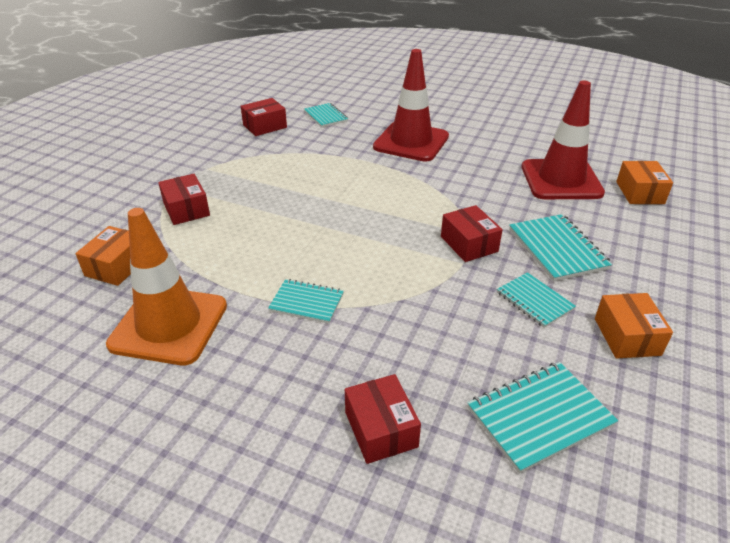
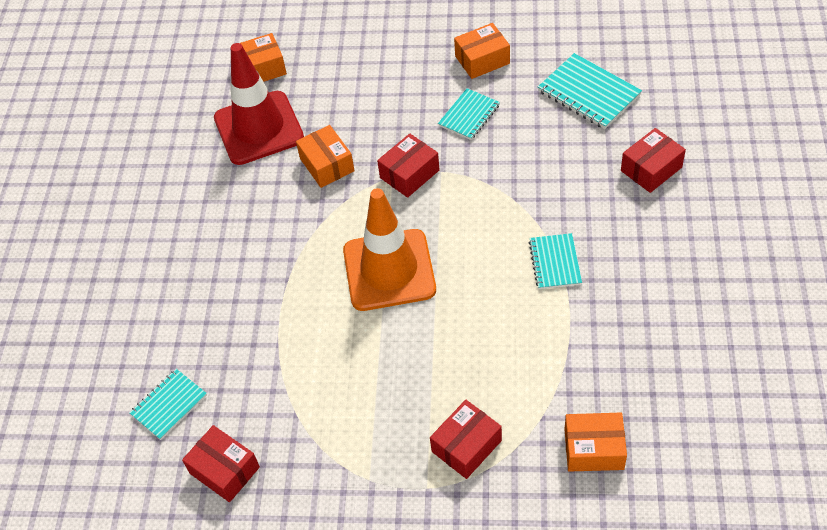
camera: 105 degrees left, 15 degrees up
orange traffic cone [106,208,227,365] -> orange traffic cone moved to [343,188,436,311]
red traffic cone [373,49,449,162] -> none
turquoise notebook [509,214,612,282] -> none
none -> orange box [296,125,355,188]

